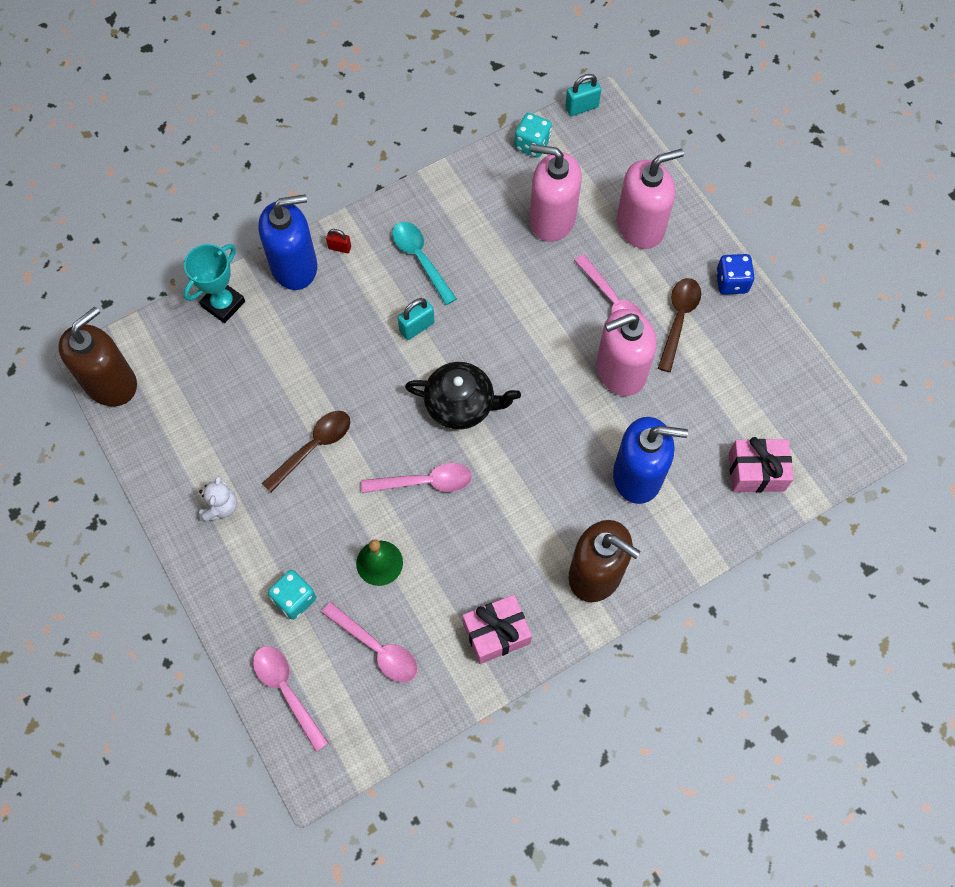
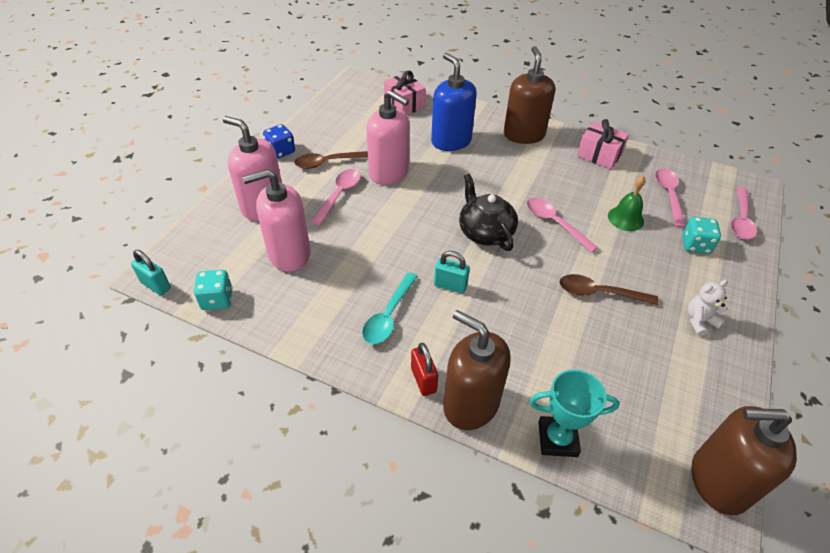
camera: 125 degrees left, 20 degrees down
blue soap dispenser [258,194,317,290] -> brown soap dispenser [443,310,511,430]
red padlock [326,229,351,253] -> red padlock [411,343,438,396], size x1.53
pink soap dispenser [530,144,582,242] -> pink soap dispenser turned 90 degrees clockwise [243,169,311,272]

